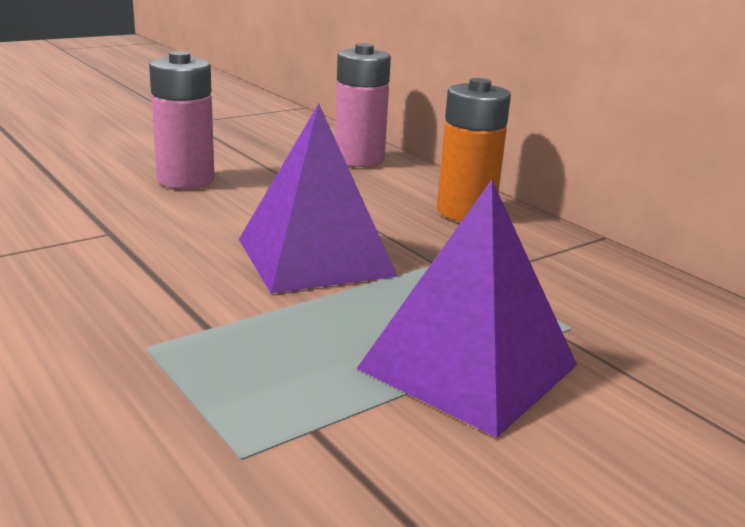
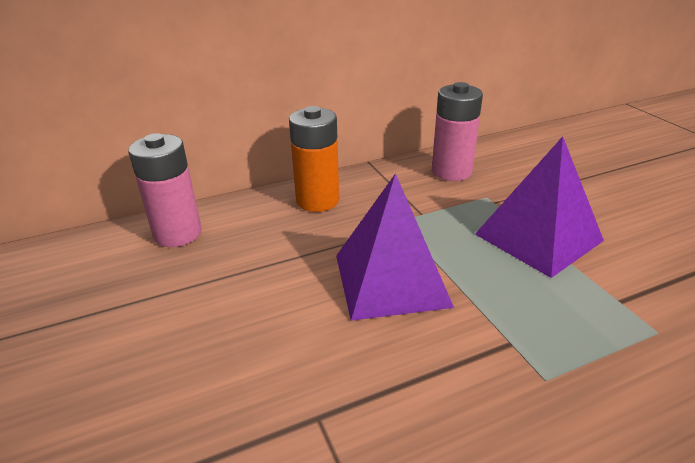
camera: 75 degrees left, 10 degrees up
pink battery [149,51,214,189] -> pink battery moved to [432,82,483,181]

